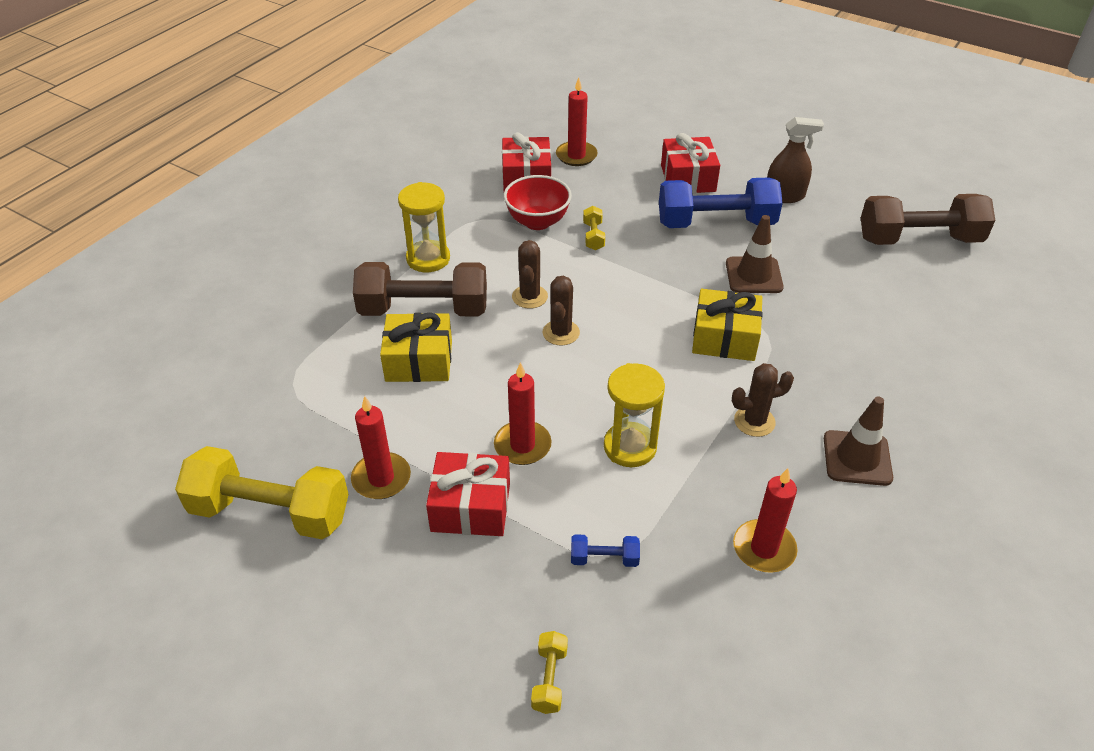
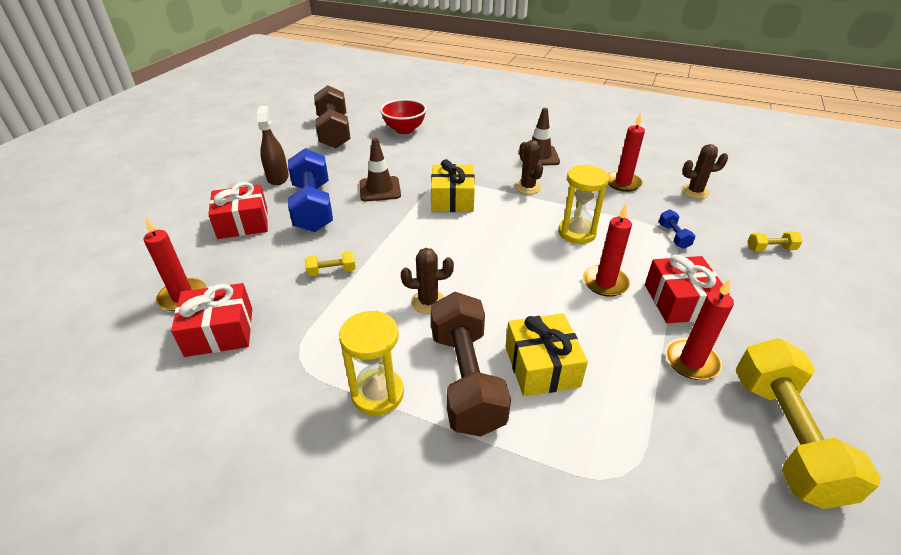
camera: 100 degrees left, 5 degrees down
red bowl [504,175,572,230] -> red bowl moved to [380,99,427,134]
brown cactus [543,276,580,345] -> brown cactus moved to [681,144,728,199]

